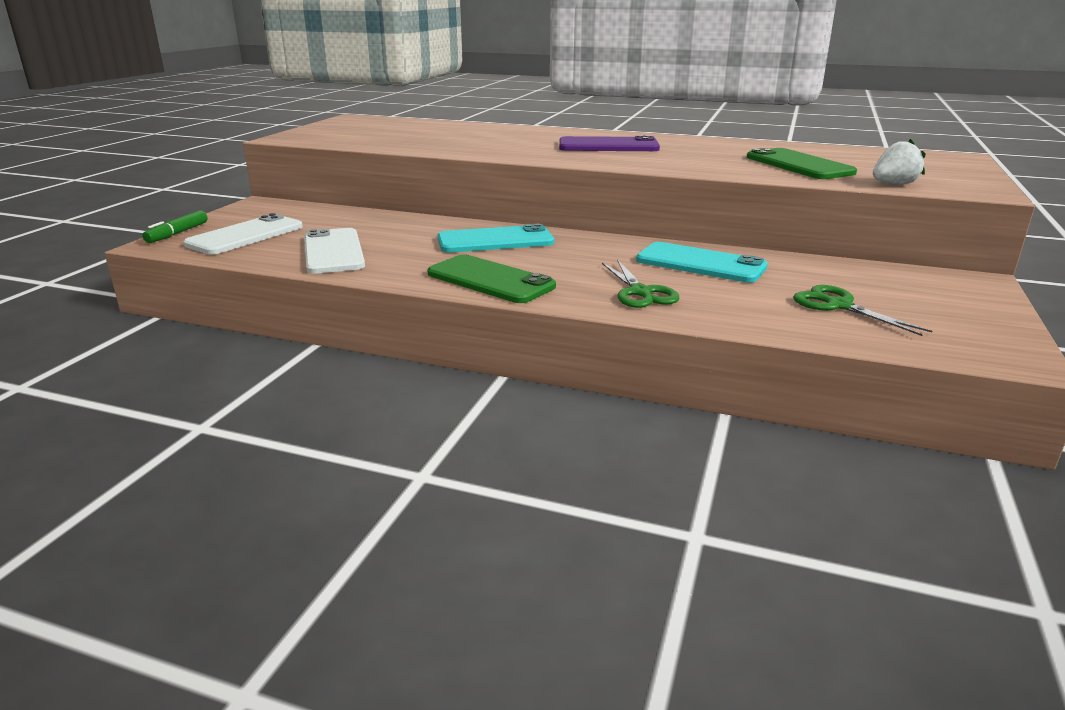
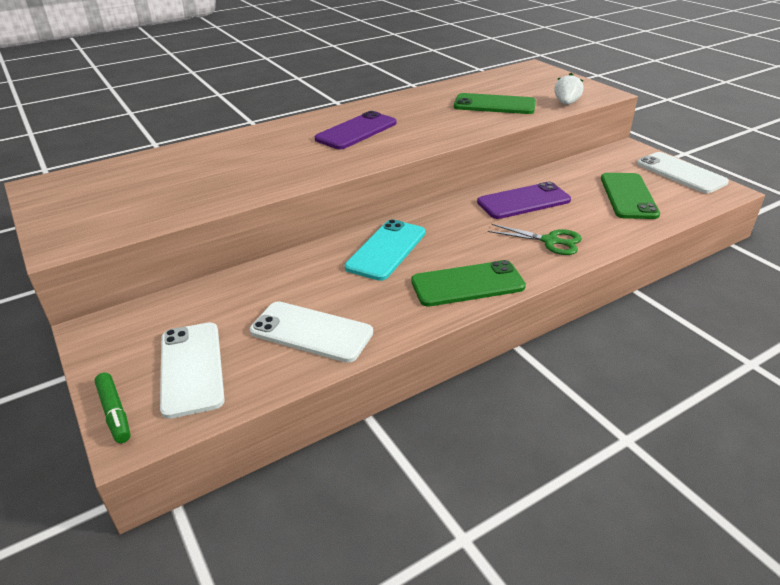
camera: 50 degrees left, 10 degrees up
turquoise phone [636,242,768,283] -> purple phone [477,182,571,219]
green scissors [793,285,932,336] -> green phone [601,173,660,219]
none -> white phone [637,152,729,193]

